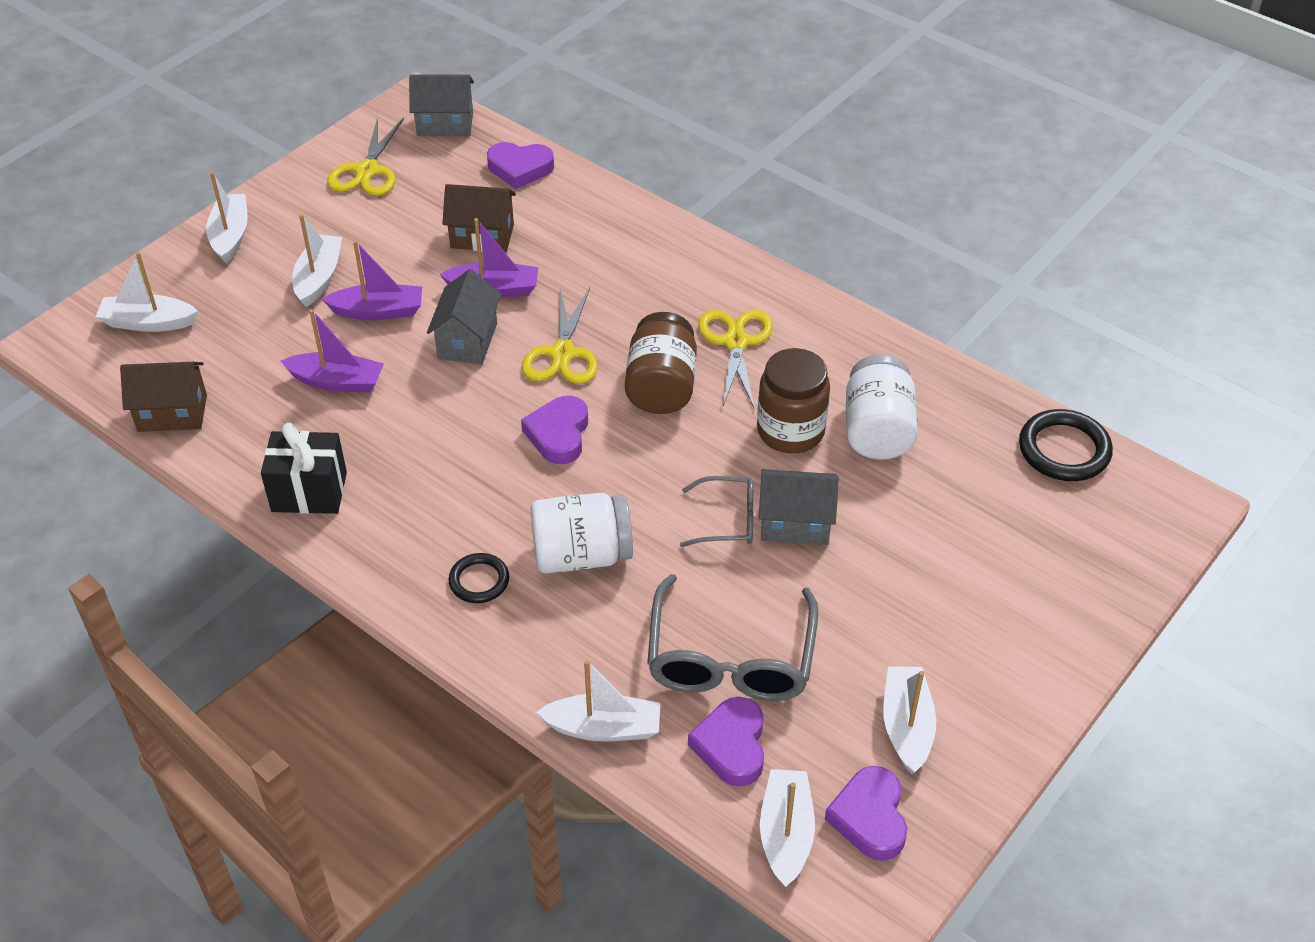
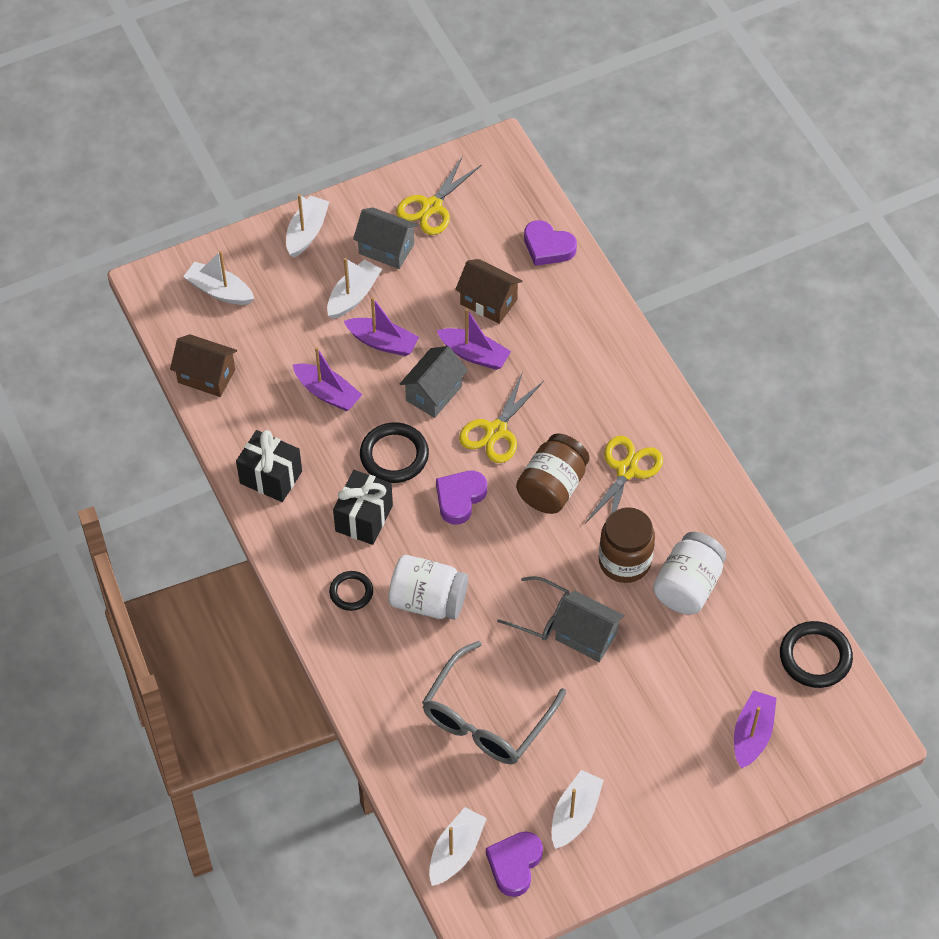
camera: 25 degrees right, 10 degrees up
grey house [409,75,474,136] -> grey house moved to [353,207,418,269]
white boat [536,660,660,741] -> none
purple heart [688,697,764,787] -> none
none -> black gift [333,470,393,545]
none -> black ring [360,422,429,483]
none -> purple boat [734,690,777,769]

